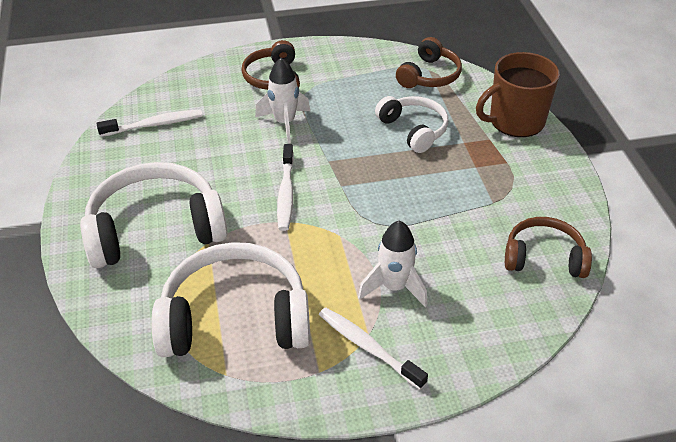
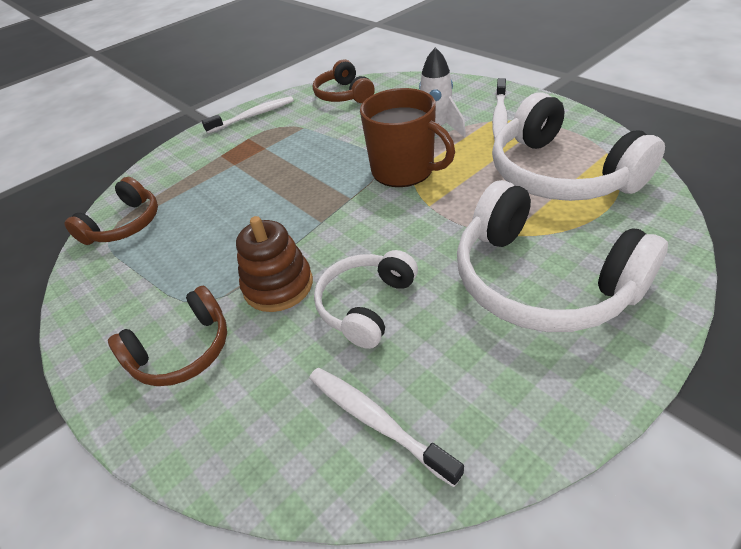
camera: 115 degrees left, 0 degrees up
white rocket [255,58,310,144] -> brown stacking toy [236,216,313,312]
white toothbrush [277,144,294,231] -> white toothbrush moved to [202,96,294,134]
white headphones [375,96,448,153] -> white headphones moved to [314,250,418,349]
brown headphones [396,37,462,88] -> brown headphones turned 120 degrees clockwise [64,177,158,245]
brown mug [476,52,560,137] -> brown mug moved to [360,88,455,187]

